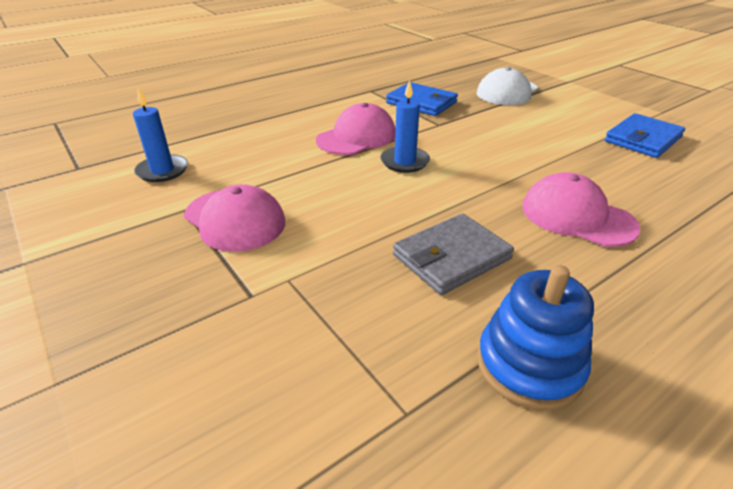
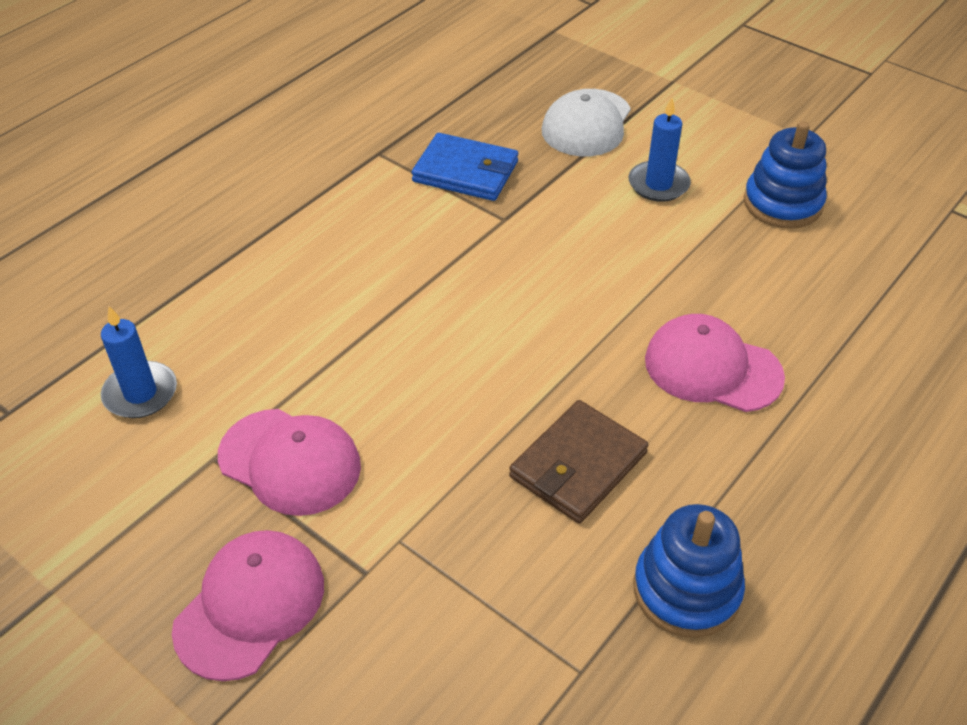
camera: 15 degrees left, 10 degrees up
pink cap [316,103,396,155] -> pink cap moved to [172,530,324,681]
blue candle [380,80,430,173] -> blue candle moved to [629,98,691,202]
grey wallet [393,213,514,295] -> brown wallet [509,400,648,524]
blue wallet [605,113,685,158] -> blue stacking toy [744,121,827,229]

